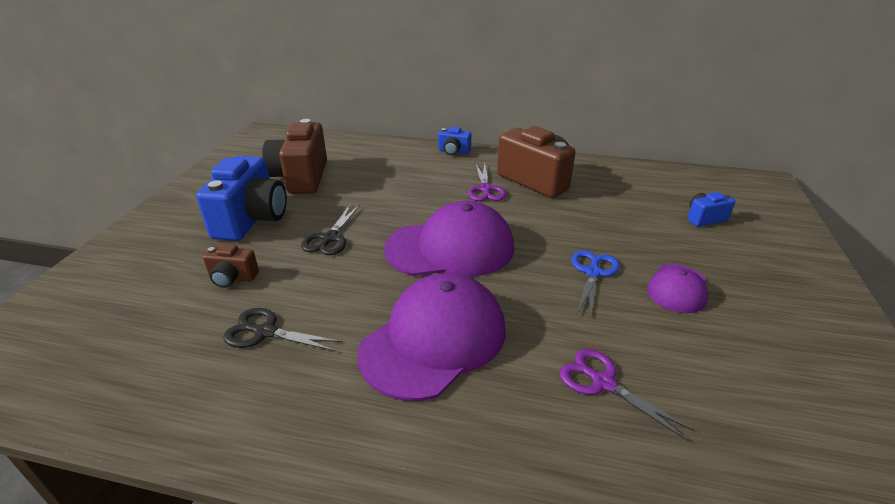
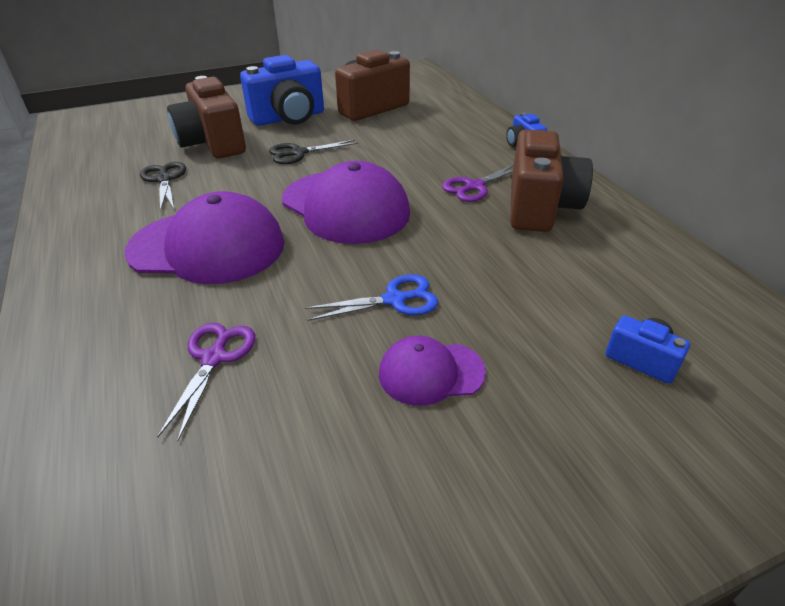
camera: 55 degrees right, 5 degrees up
brown camera [203,244,259,288] -> brown camera [167,76,246,158], size x2.08

